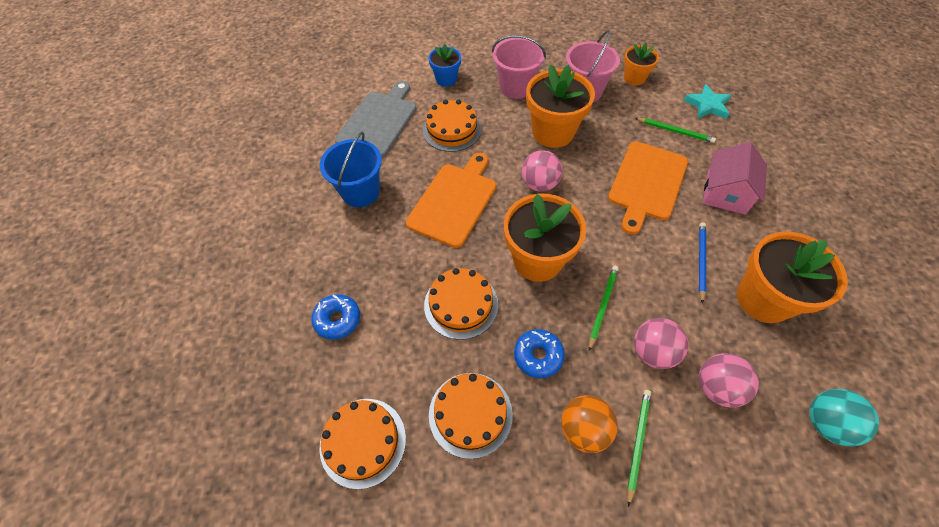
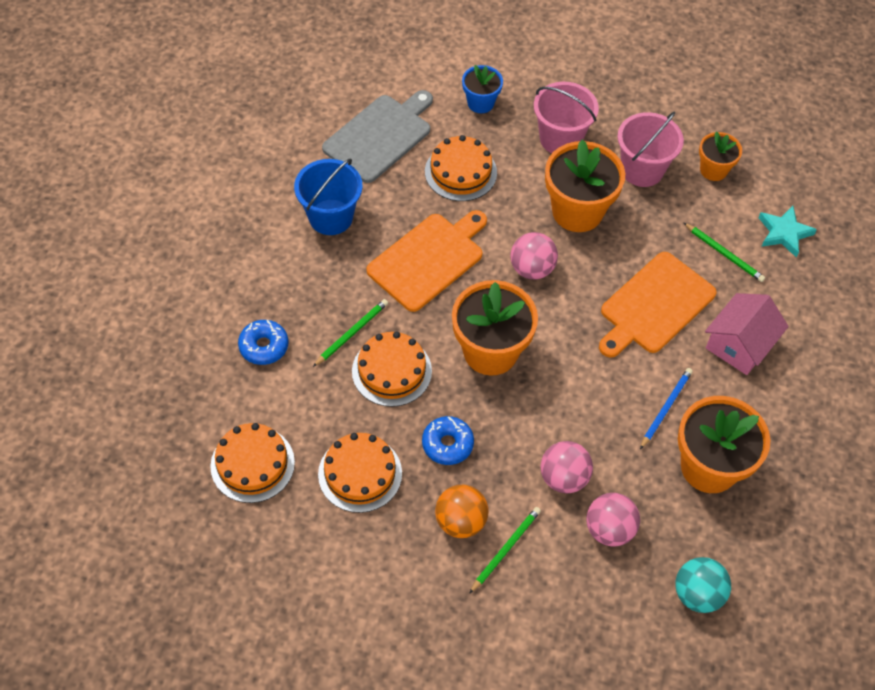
camera: 15 degrees right, 0 degrees up
green pencil [589,266,619,351] -> green pencil moved to [313,299,388,367]

